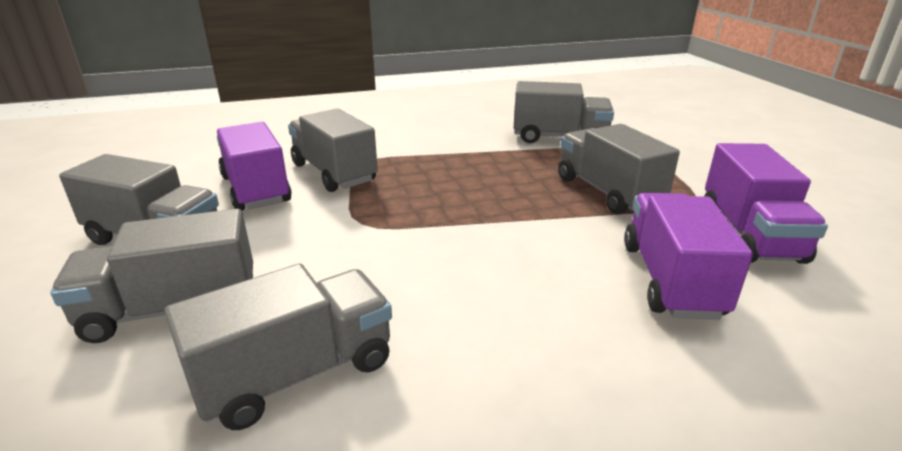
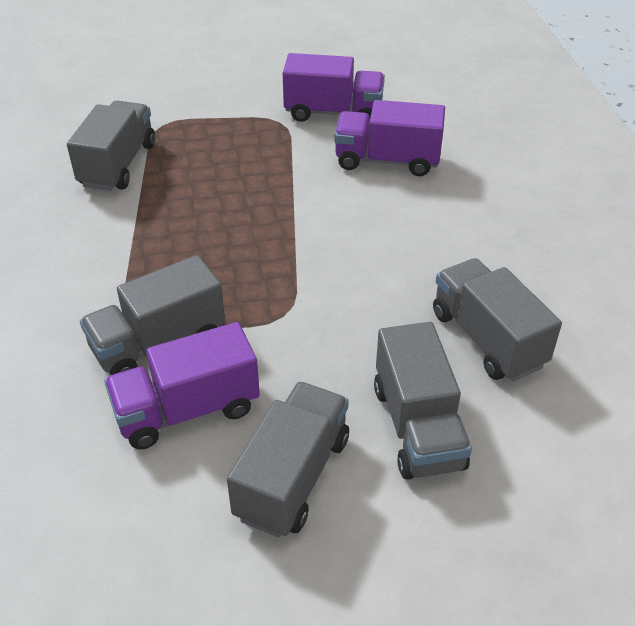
camera: 85 degrees left, 15 degrees up
grey truck [558,124,680,214] -> none

